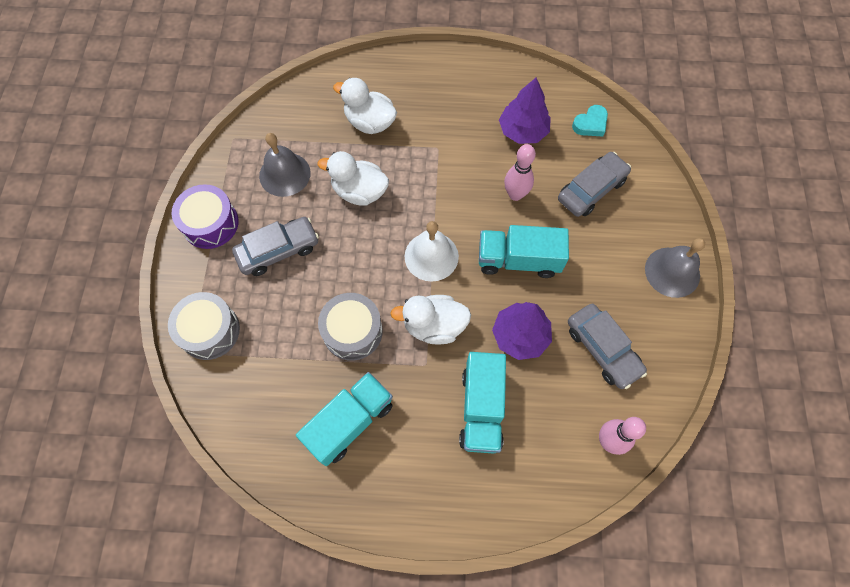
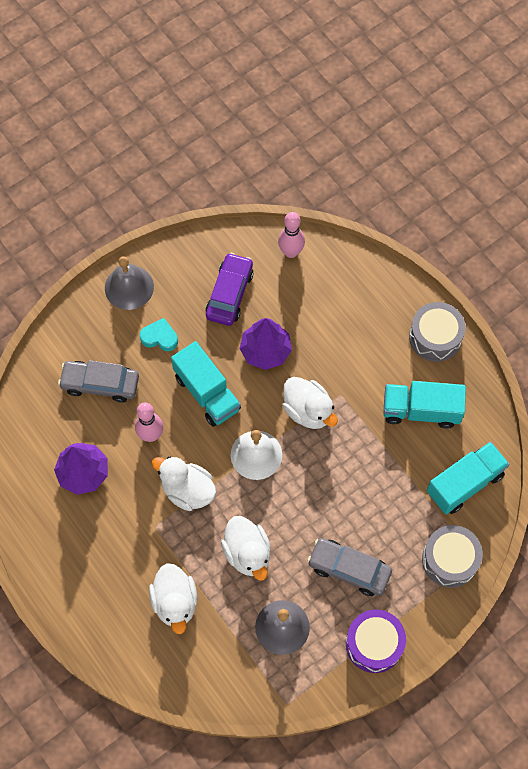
camera: 130 degrees left, 0 degrees up
grey drum [318,293,383,361] -> grey drum moved to [409,302,466,362]
turquoise truck [459,352,506,454] -> turquoise truck moved to [427,442,509,514]
grey car [568,304,647,389] -> purple car [205,253,254,326]
turquoise heart [572,105,608,136] -> turquoise heart moved to [140,318,178,351]
none -> white duck [151,456,216,511]

